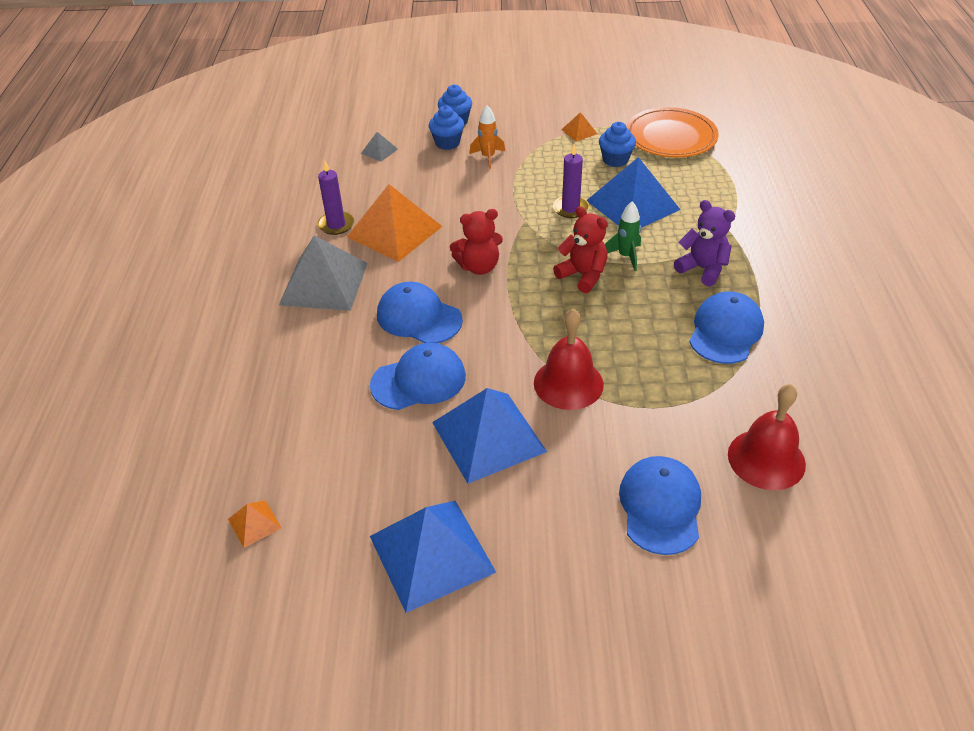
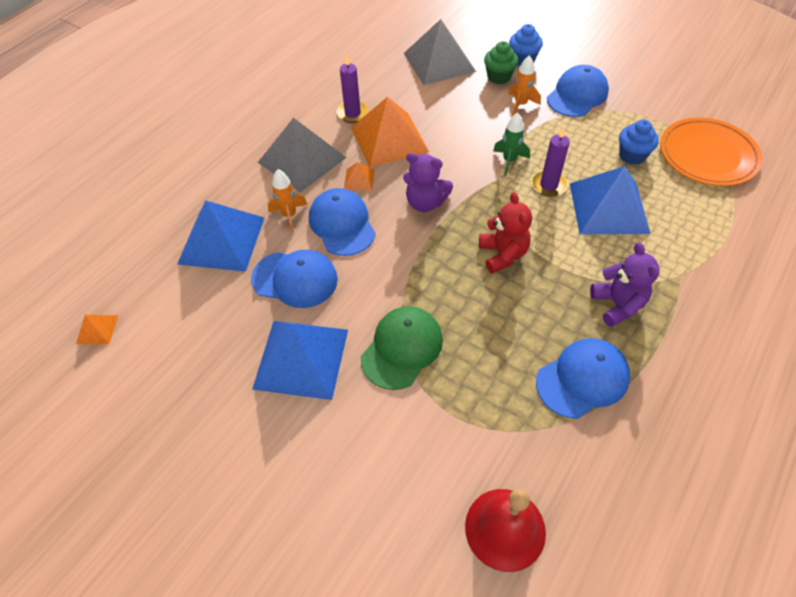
camera: 35 degrees right, 10 degrees up
grey pyramid [361,132,398,162] -> grey pyramid [404,19,476,85], size x2.28
blue pyramid [370,501,497,613] -> blue pyramid moved to [177,200,264,272]
blue cupcake [429,105,464,150] -> green cupcake [484,41,518,84]
red teddy bear [450,209,503,275] -> purple teddy bear [403,153,453,212]
red bell [534,308,604,410] -> green cap [361,306,443,390]
orange pyramid [561,112,597,142] -> orange pyramid moved to [344,162,375,190]
green rocket [605,201,641,271] -> green rocket moved to [493,113,530,176]
blue cap [619,456,701,555] -> blue cap moved to [547,65,609,117]
none -> orange rocket [268,169,308,233]

